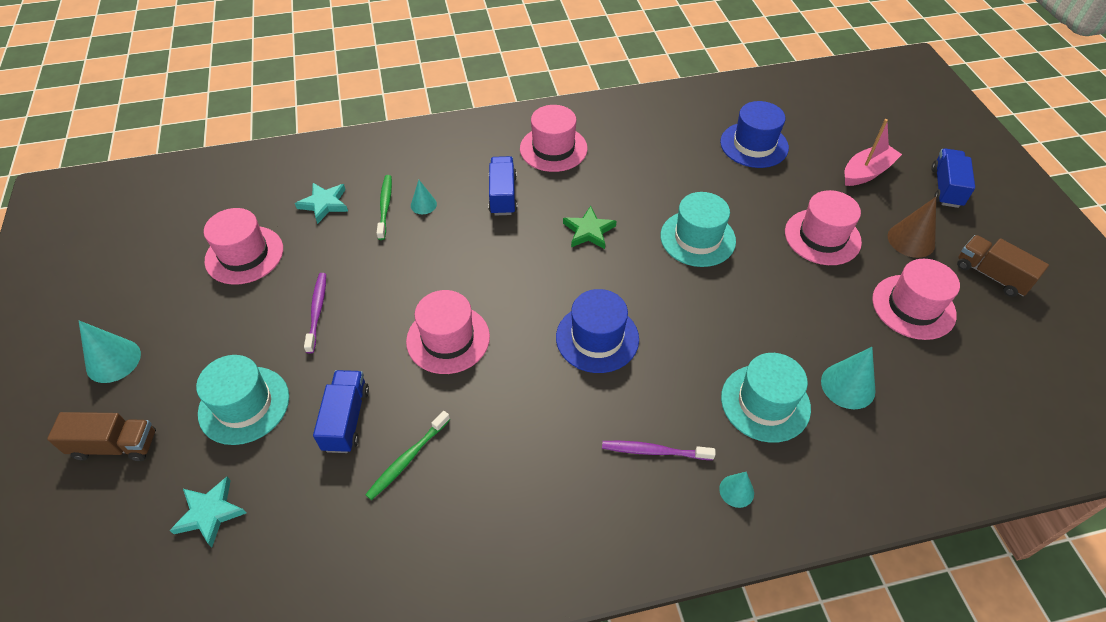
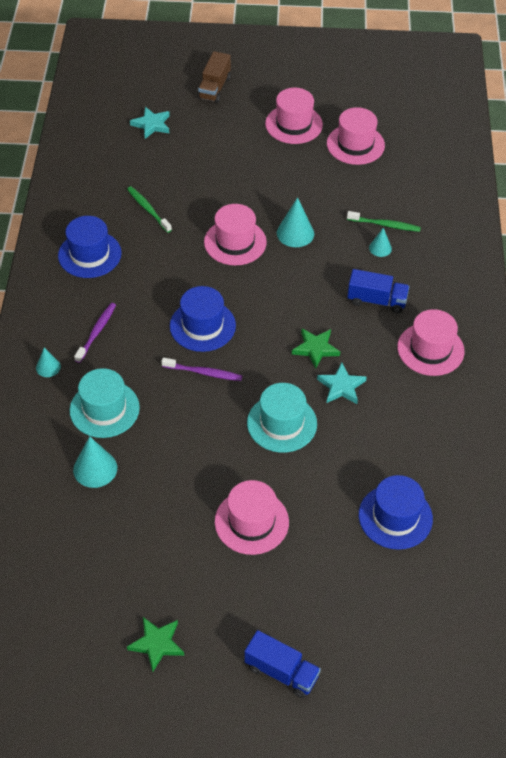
camera: 105 degrees right, 0 degrees up
turquoise cone [79,321,141,383] -> turquoise cone moved to [277,197,314,247]
turquoise hat [196,355,289,445] -> none
turquoise star [295,183,348,224] -> turquoise star moved to [317,362,367,404]
purple toothbrush [304,273,326,353] -> purple toothbrush moved to [161,357,242,381]
blue truck [313,370,369,453] -> none
pink boat [844,119,902,186] -> none
pink hat [872,259,960,340] -> pink hat moved to [265,88,323,144]
brown cone [888,197,936,258] -> none
brown truck [957,235,1049,297] -> green star [127,617,184,672]
none -> blue hat [58,216,122,278]

